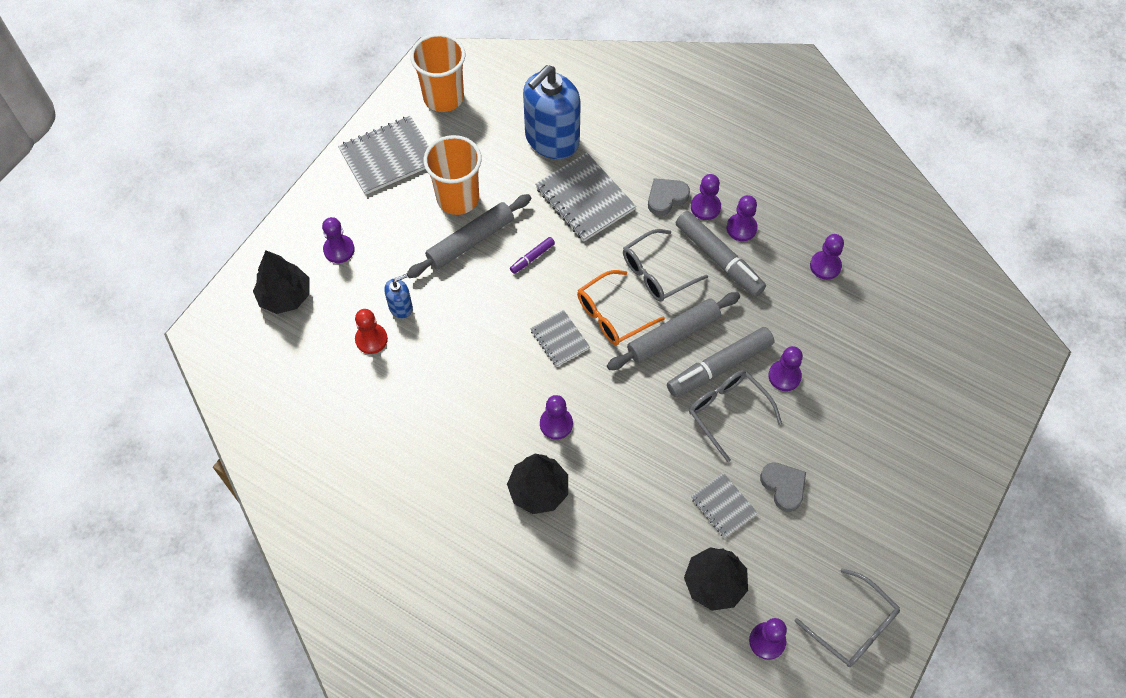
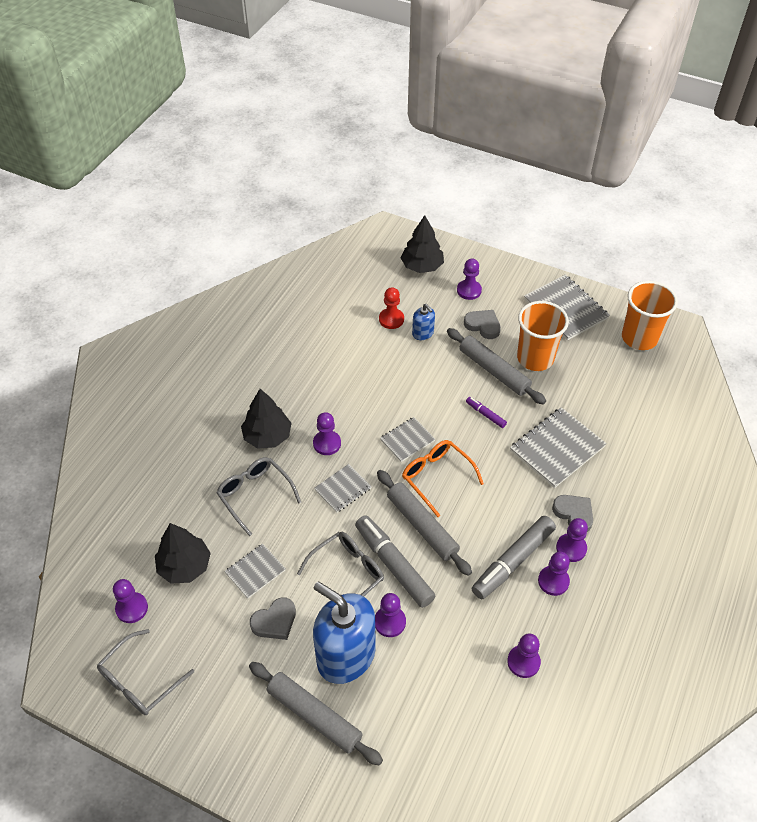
camera: 85 degrees right, 10 degrees down
blue soap dispenser [523,65,581,159] -> blue soap dispenser moved to [313,582,376,684]
grey glasses [623,229,708,302] -> grey glasses moved to [217,457,301,536]
none -> grey rolling pin [249,662,383,766]
none -> grey notebook [314,464,372,513]
none -> grey heart [464,310,501,339]

